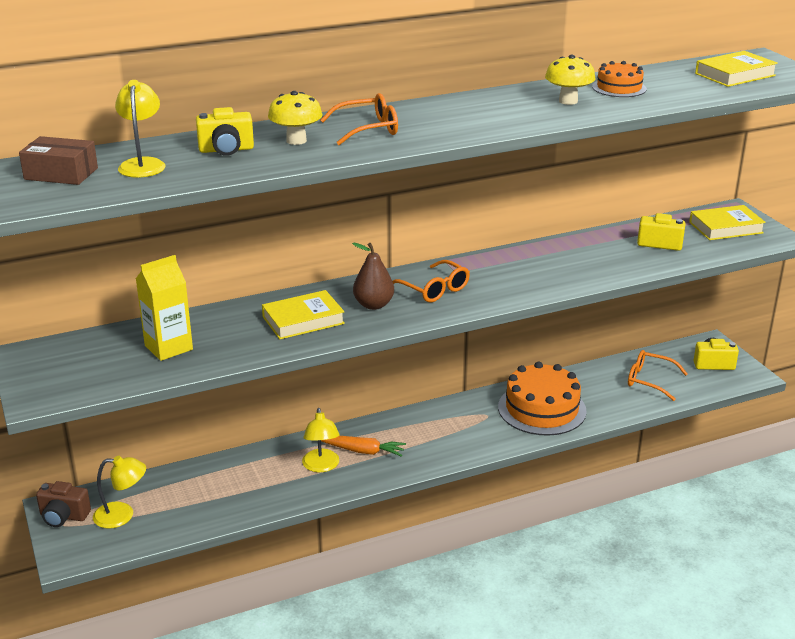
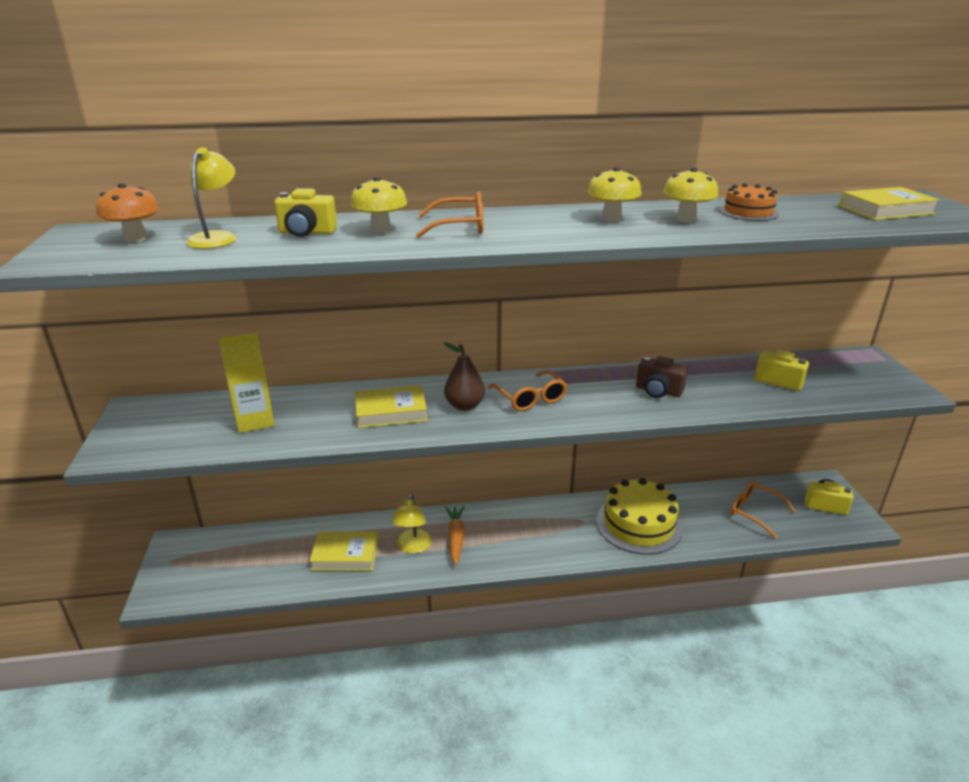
camera: 15 degrees right, 0 degrees up
brown box [19,136,98,185] -> orange mushroom [96,183,160,243]
brown camera [36,481,91,527] -> brown camera moved to [636,356,688,398]
yellow lamp [93,456,146,529] -> none
orange carrot [321,436,406,457] -> orange carrot turned 120 degrees counterclockwise [445,506,465,566]
orange cake [498,362,587,436] -> yellow cake [596,478,683,555]
yellow book [689,205,766,240] -> yellow book moved to [309,531,378,571]
none -> yellow mushroom [587,167,641,222]

